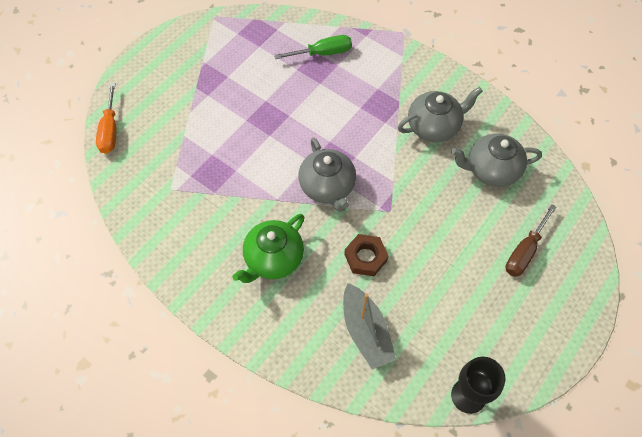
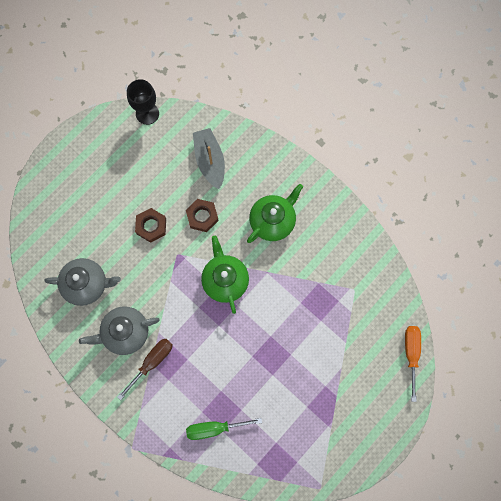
camera: 175 degrees left, 15 degrees up
grey teapot [298,137,356,212] -> green teapot [201,236,249,314]
brown screwdriver [505,204,557,277] -> brown screwdriver moved to [117,339,173,400]
none -> brown nut [135,208,166,243]

